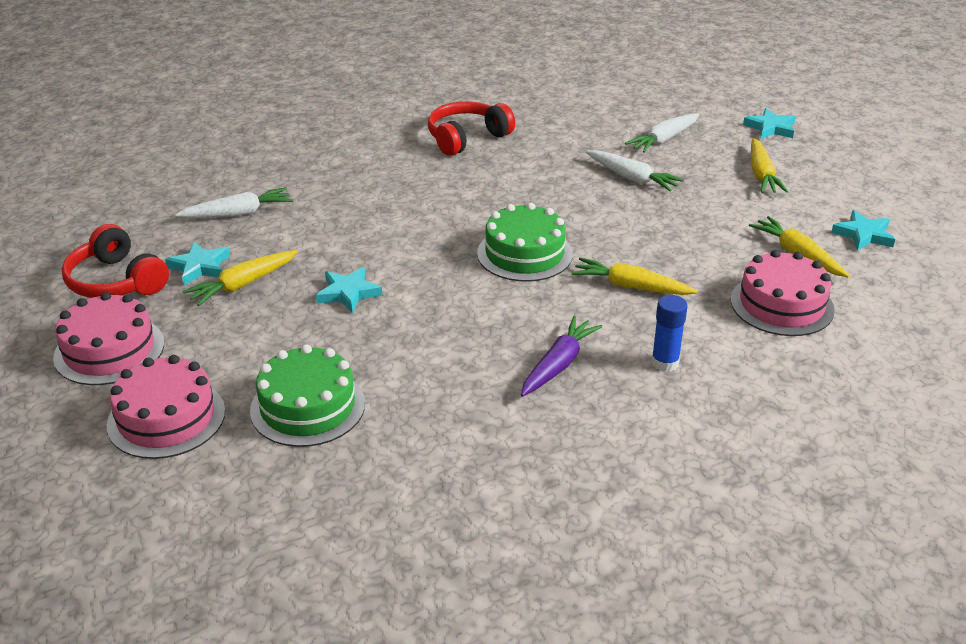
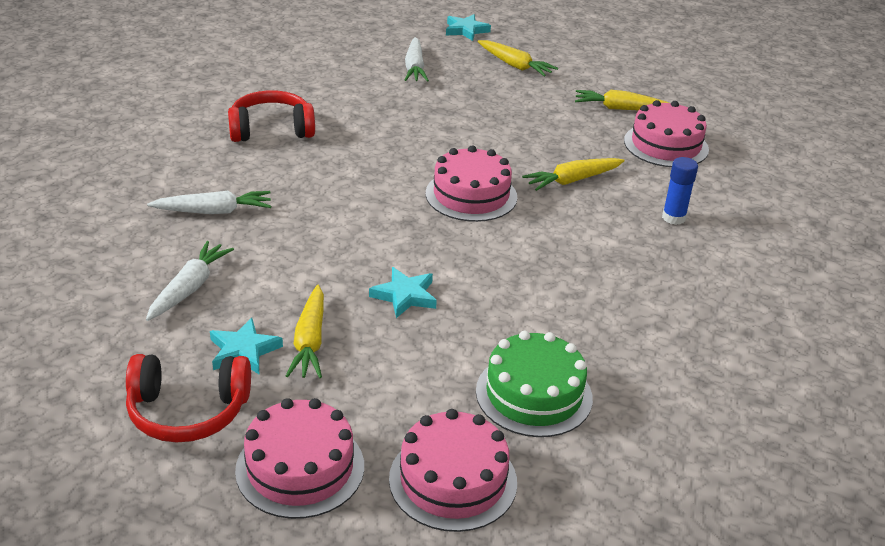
camera: 50 degrees left, 0 degrees up
red headphones [428,101,515,156] -> red headphones turned 75 degrees clockwise [228,90,315,142]
green cake [477,203,573,282] -> pink cake [426,146,517,222]
purple carrot [521,316,602,397] -> none
white carrot [586,150,684,192] -> white carrot moved to [147,191,271,214]
turquoise star [831,210,895,251] -> none

